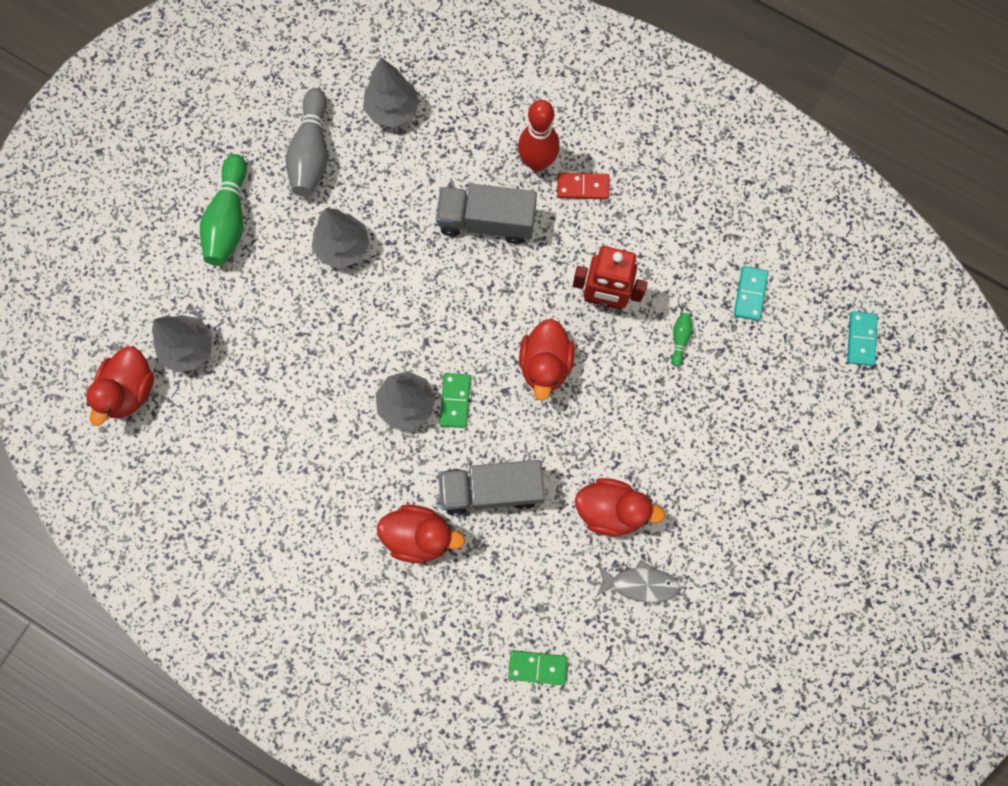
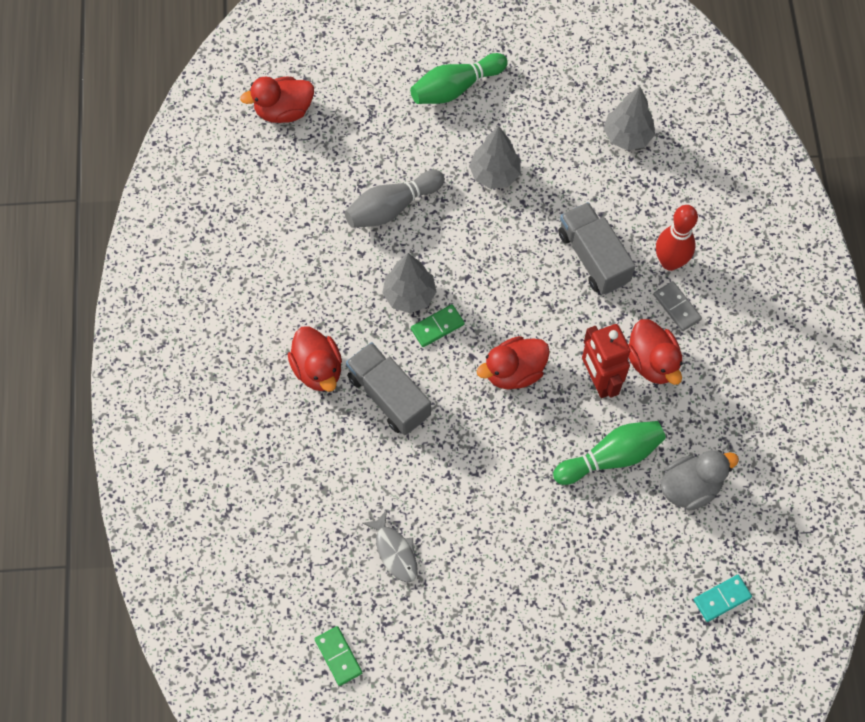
camera: 55 degrees right, 10 degrees down
grey tree [152,315,212,372] -> none
grey bowling pin [286,88,328,197] -> grey bowling pin moved to [345,170,445,228]
green domino [508,650,568,685] -> green domino moved to [315,626,362,686]
red domino [557,172,610,200] -> grey domino [654,281,702,331]
red duck [575,478,665,536] -> red duck moved to [628,319,683,385]
green bowling pin [672,313,692,366] -> green bowling pin [553,421,666,485], size x2.26
turquoise domino [734,266,768,321] -> grey duck [661,450,739,510]

